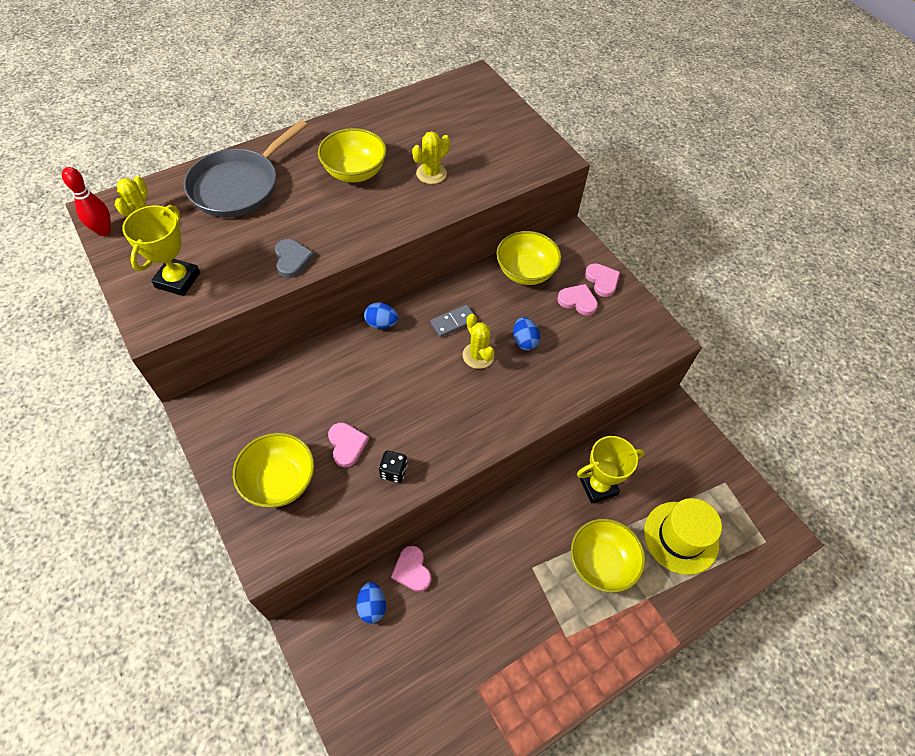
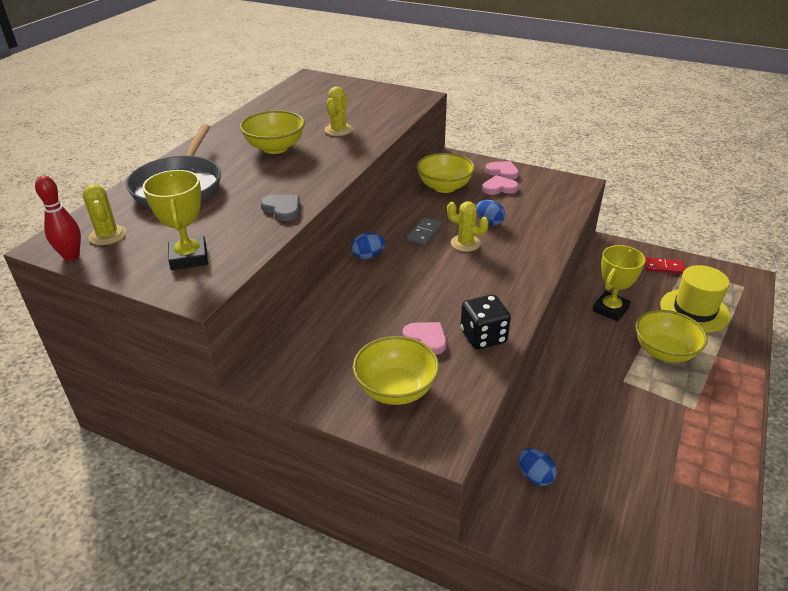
camera: 30 degrees left, 20 degrees down
black dice [379,451,407,483] -> black dice [460,295,511,349], size x1.63
pink heart [391,546,431,592] -> none
none -> red domino [645,257,685,274]

